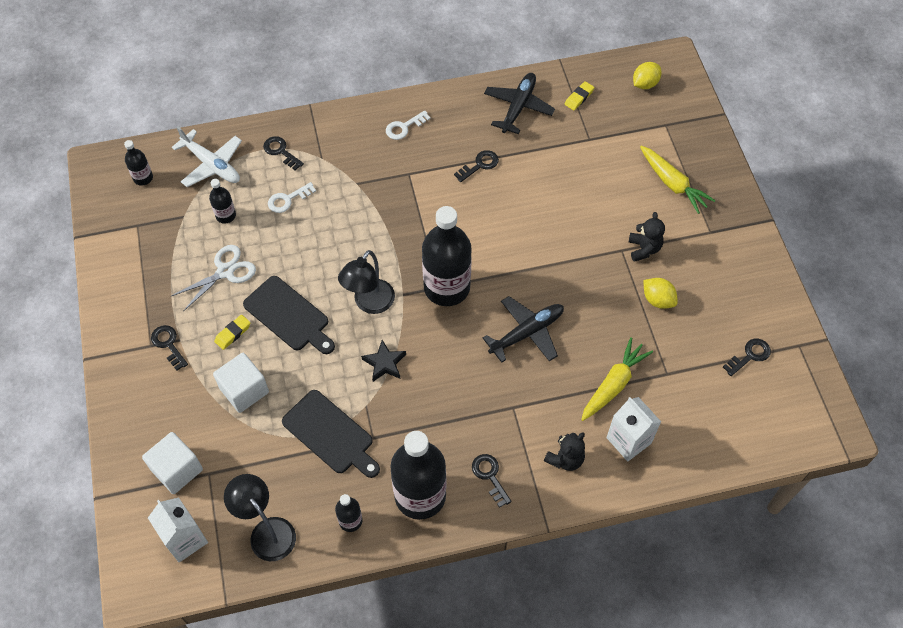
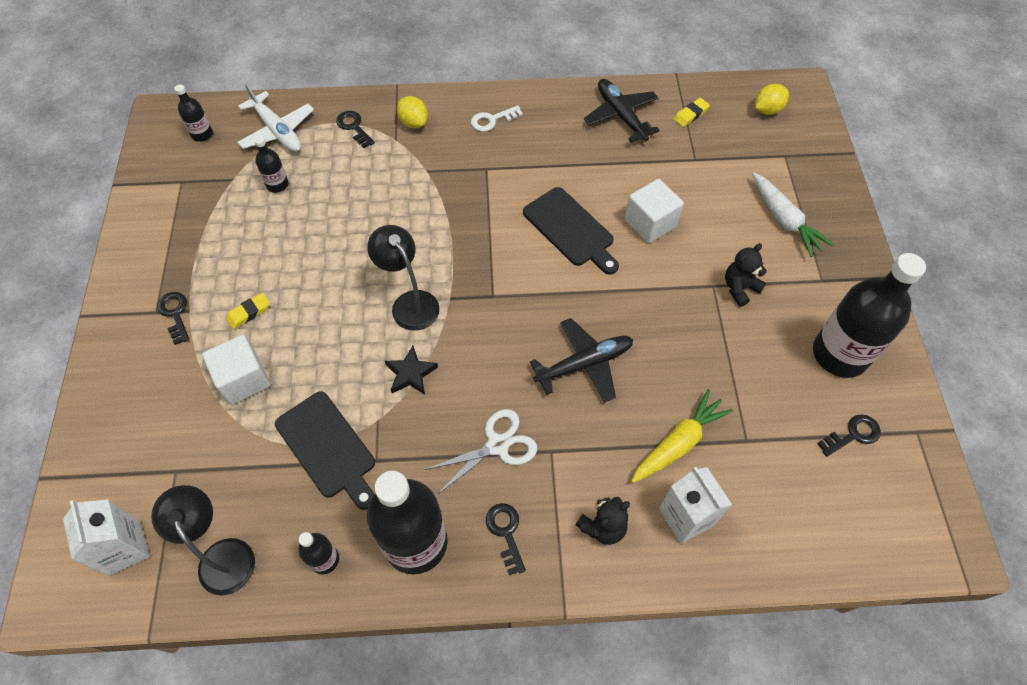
camera: 10 degrees right, 0 degrees up
white cube [142,432,203,494] -> white cube moved to [625,179,684,243]
white scissors [171,245,256,311] -> white scissors moved to [424,409,537,494]
black cutting board [243,276,335,354] -> black cutting board moved to [523,187,619,274]
white key [268,182,316,213] -> none
black lamp [338,250,395,314] -> black lamp turned 105 degrees clockwise [367,225,439,331]
black bottle [422,206,472,306] -> black bottle moved to [813,253,926,378]
black key [454,150,499,182] -> none
black plane [484,73,555,134] -> black plane turned 60 degrees counterclockwise [584,79,660,143]
black teddy bear [629,212,665,262] -> black teddy bear turned 135 degrees counterclockwise [725,243,767,307]
yellow carrot [640,146,716,214] -> white carrot [752,173,834,257]
yellow lemon [643,278,678,309] -> yellow lemon moved to [397,96,428,128]

